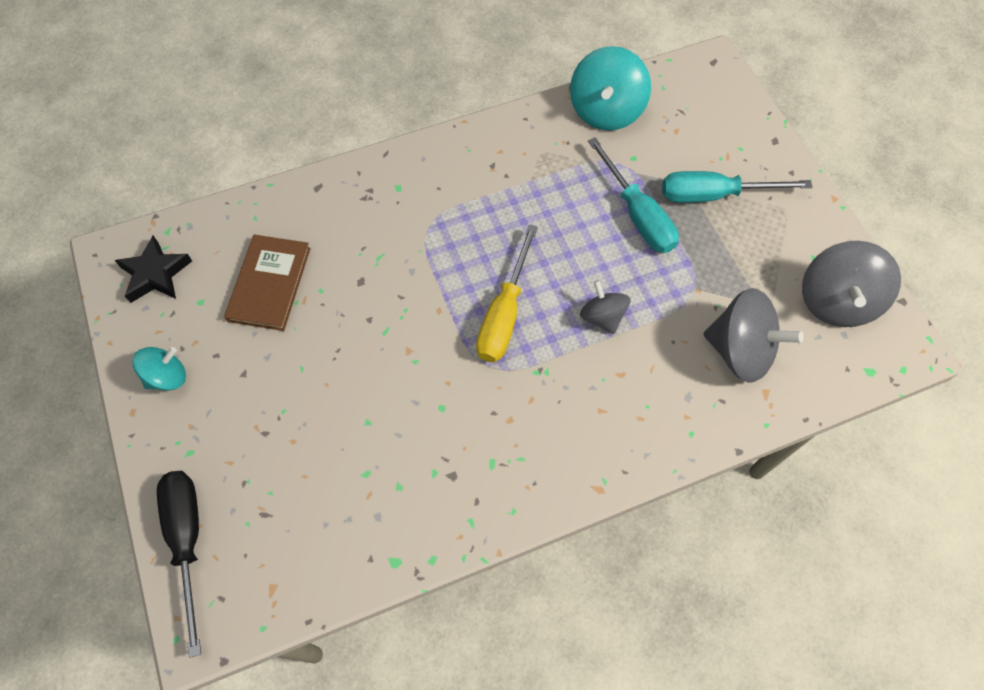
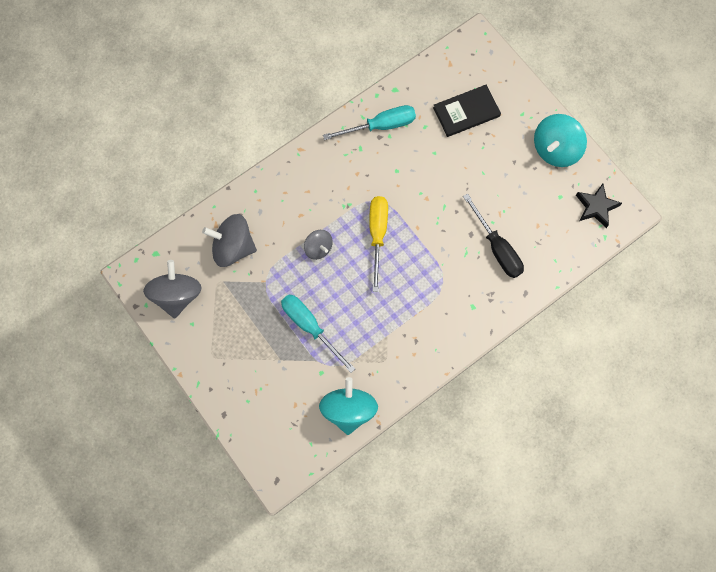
camera: 165 degrees right, 10 degrees up
turquoise spinning top [133,347,186,391] -> turquoise spinning top [534,114,587,167], size x1.73
black screwdriver [157,471,201,658] -> black screwdriver moved to [463,193,524,278]
brown book [224,235,311,331] -> none
turquoise screwdriver [662,171,812,203] -> turquoise screwdriver moved to [323,105,416,140]
none -> black book [433,85,501,137]

